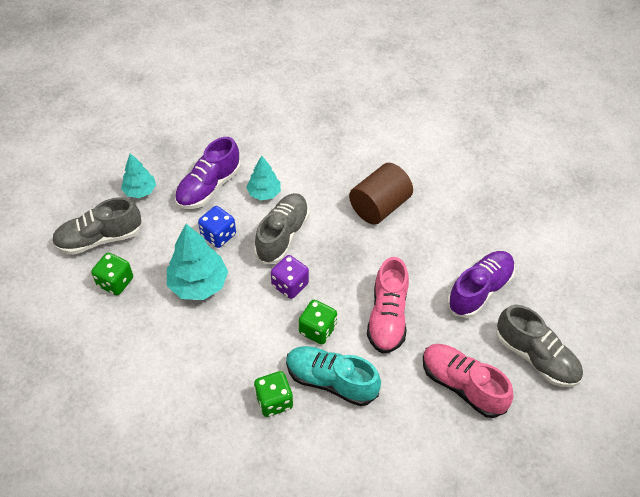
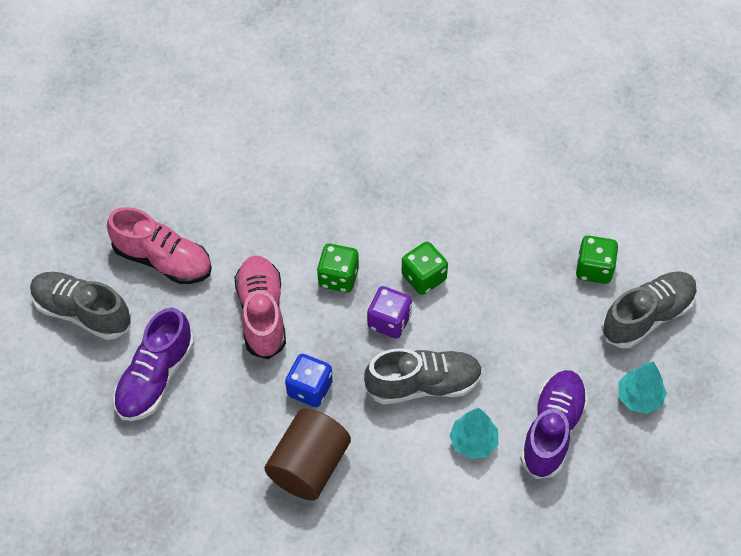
camera: 165 degrees right, 5 degrees up
turquoise tree [167,224,228,300] -> none
blue dice [198,206,236,248] -> blue dice moved to [285,354,333,407]
grey shoe [254,193,309,264] -> grey shoe turned 105 degrees counterclockwise [364,348,483,404]
green dice [254,371,293,417] -> green dice moved to [402,242,448,295]
turquoise shoe [286,346,381,406] -> none

